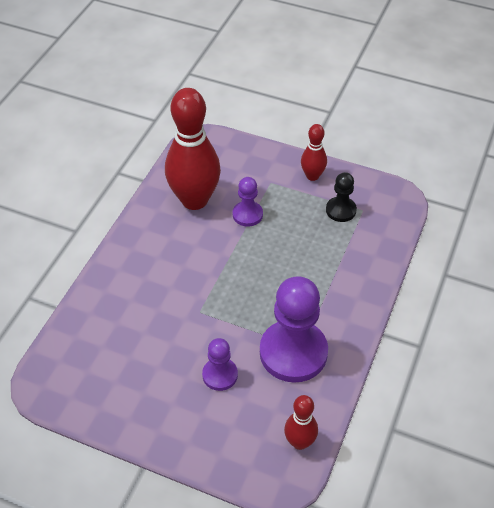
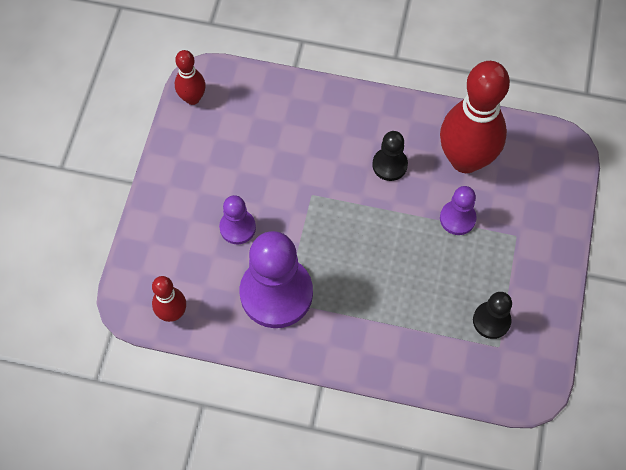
camera: 80 degrees right, 15 degrees up
red bowling pin [301,124,327,181] -> red bowling pin moved to [175,50,206,105]
none -> black pawn [372,131,408,181]

